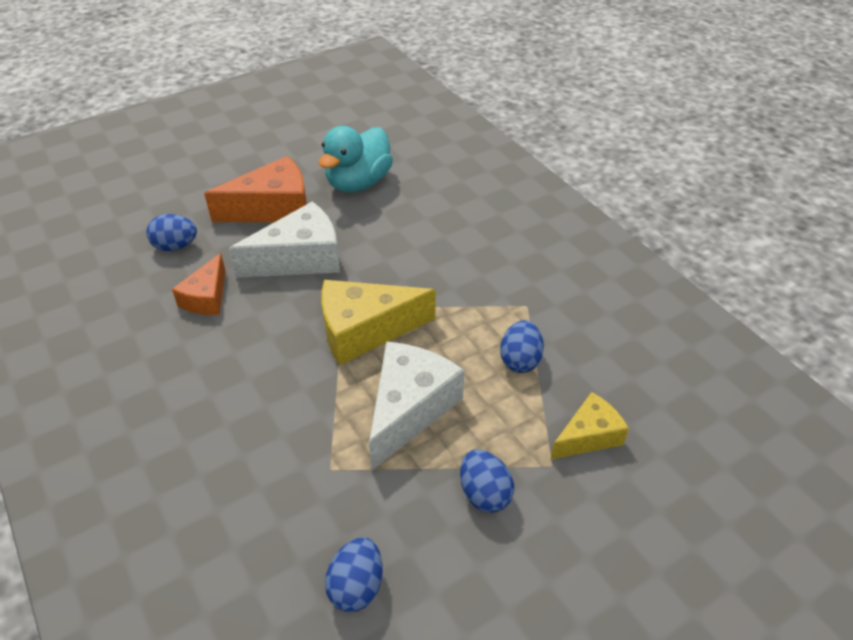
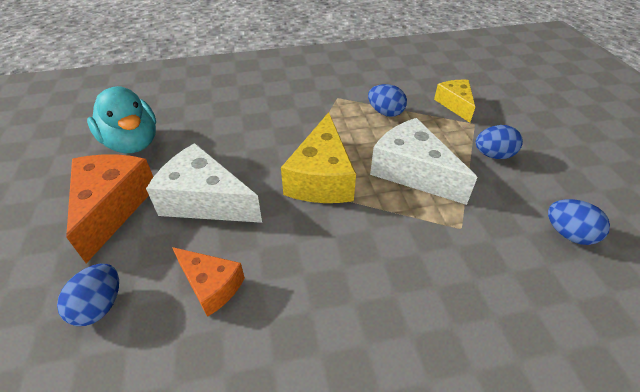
camera: 70 degrees left, 0 degrees up
white cheese [229,201,340,278] -> white cheese turned 60 degrees counterclockwise [146,143,262,223]

